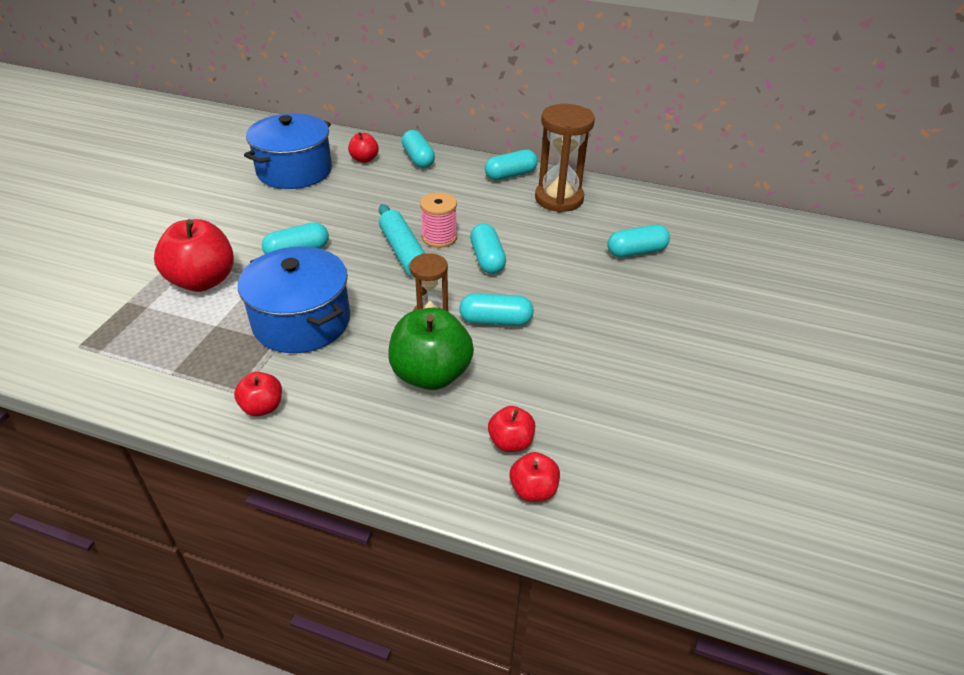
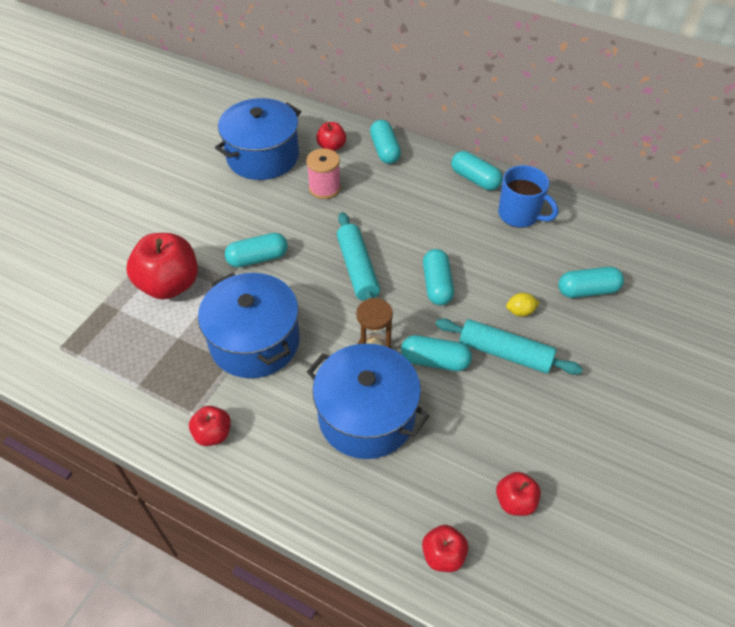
camera: 10 degrees right, 10 degrees up
green apple [388,307,474,390] -> blue pot [307,343,429,459]
pink spool [420,192,457,248] -> pink spool moved to [306,148,341,199]
turquoise capsule [485,150,538,180] -> turquoise capsule turned 60 degrees clockwise [451,151,503,190]
red apple [488,406,535,452] -> red apple moved to [496,472,541,516]
brown hourglass [535,104,595,212] -> blue mug [498,165,558,228]
none -> turquoise rolling pin [436,318,583,375]
none -> yellow lemon [506,293,540,317]

